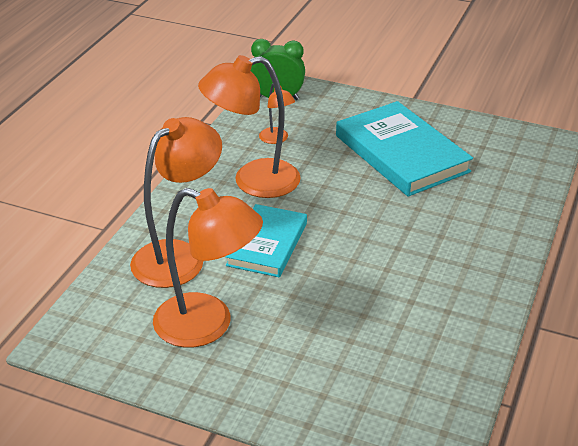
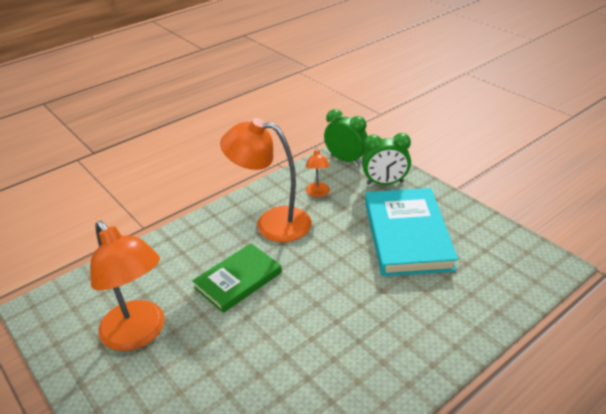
camera: 30 degrees right, 0 degrees up
orange lamp [130,117,222,288] -> none
turquoise book [225,204,307,278] -> green book [192,243,282,313]
none -> green clock [362,133,411,185]

